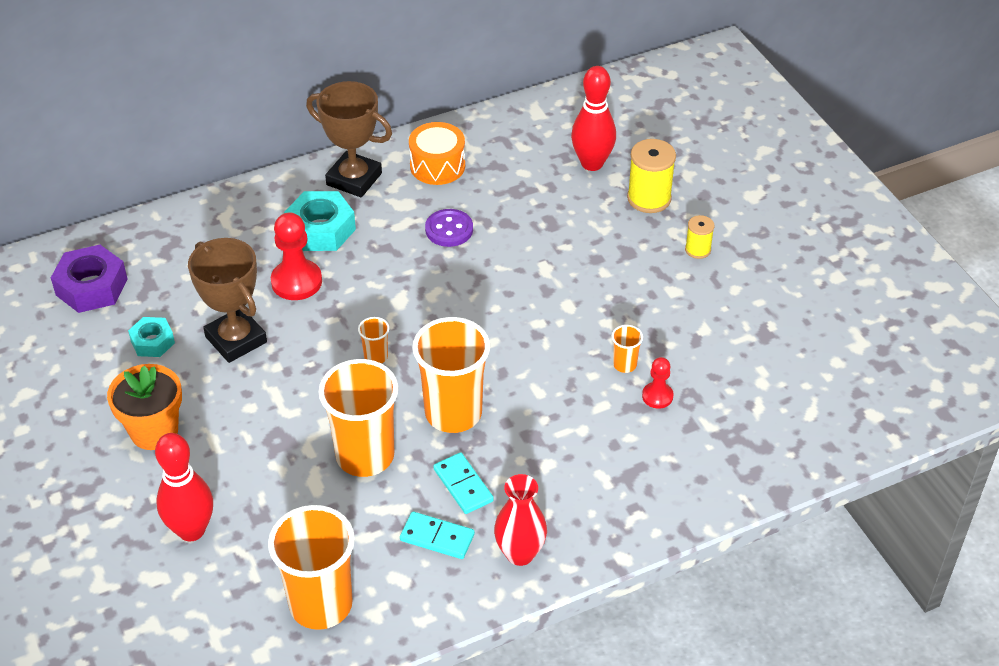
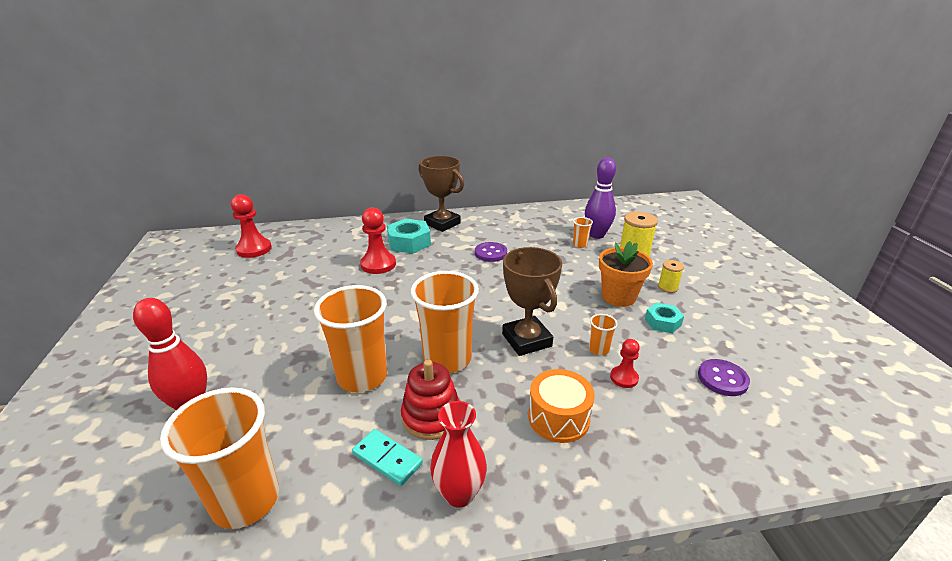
camera: 15 degrees right, 15 degrees down
purple nut [51,245,127,313] -> red pawn [231,194,272,258]
orange flower pot [107,364,182,450] -> orange flower pot moved to [599,241,653,307]
turquoise nut [128,317,175,357] -> turquoise nut moved to [645,303,684,333]
brown trophy [188,238,267,363] -> brown trophy moved to [502,247,562,356]
orange cup [358,317,389,363] -> orange cup moved to [573,217,593,248]
orange drum [409,122,465,185] -> orange drum moved to [528,369,595,443]
turquoise domino [433,452,494,514] -> red stacking toy [401,360,460,440]
red bowling pin [571,66,616,171] -> purple bowling pin [585,157,616,239]
none -> purple button [698,359,750,396]

